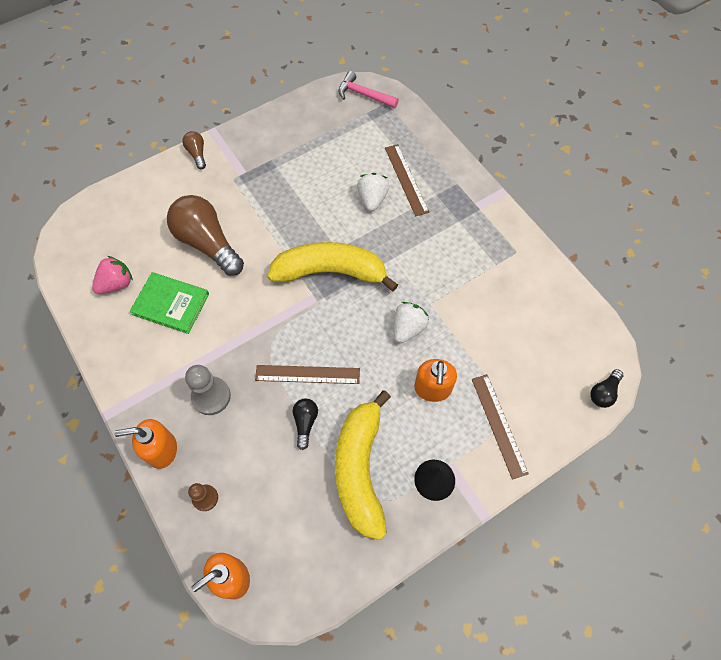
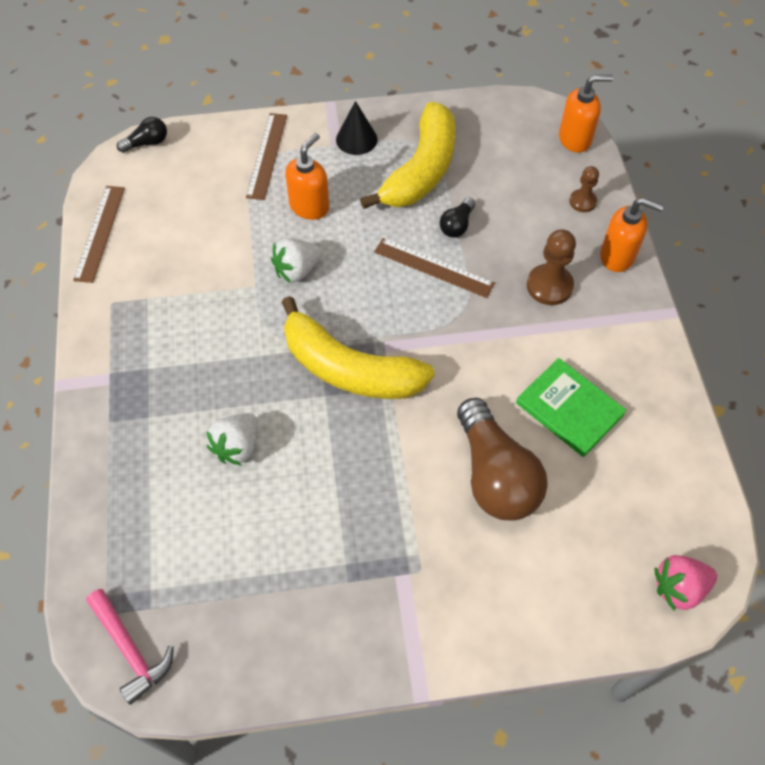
camera: 155 degrees left, 5 degrees down
pink strawberry [92,256,133,294] -> pink strawberry moved to [654,555,717,611]
brown light bulb [182,131,206,169] -> none
grey pawn [185,365,231,415] -> brown pawn [527,229,576,305]
brown ruler [385,144,429,216] -> brown ruler moved to [73,186,125,283]

